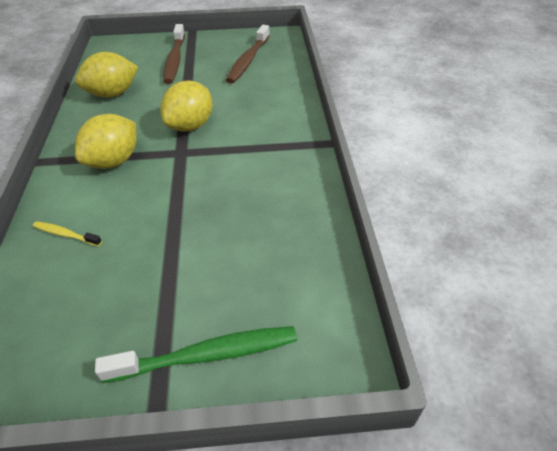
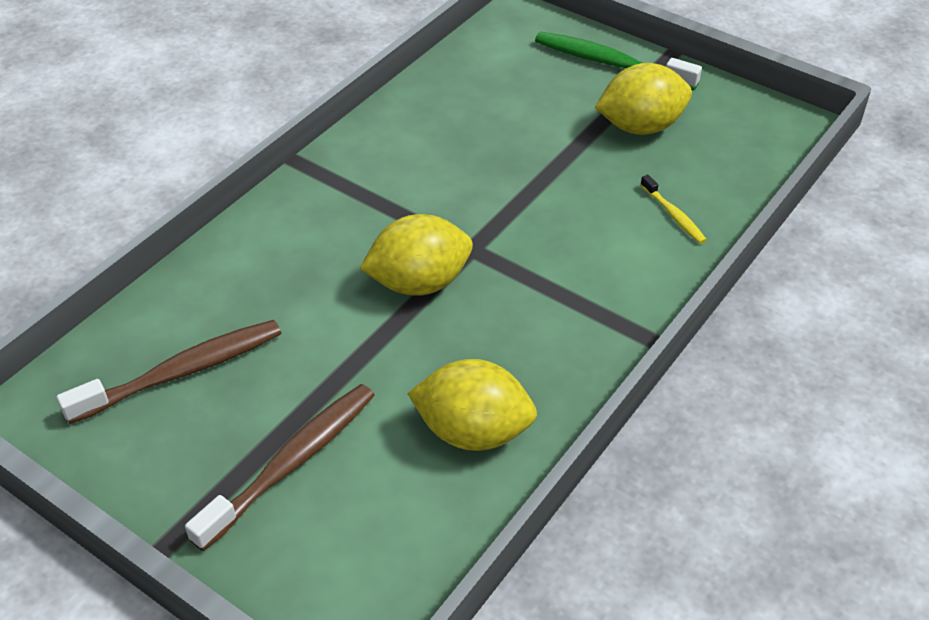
camera: 140 degrees left, 0 degrees up
yellow lemon [75,114,137,169] -> yellow lemon moved to [595,63,692,135]

